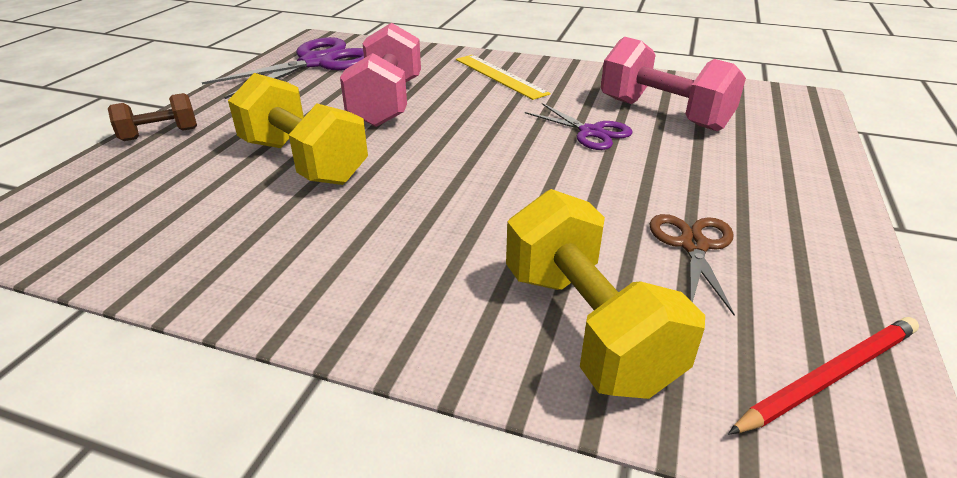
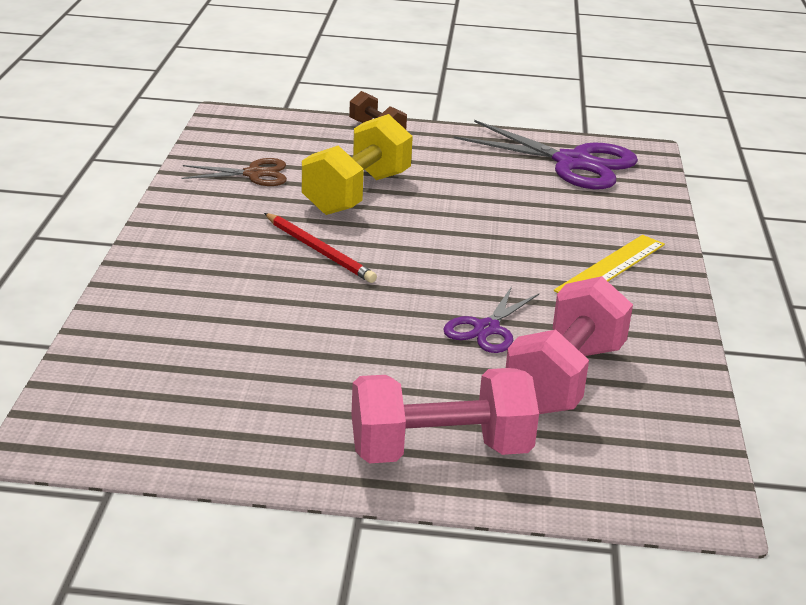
camera: 75 degrees right, 5 degrees down
pink dumbbell [340,23,421,127] -> pink dumbbell moved to [351,368,539,463]
yellow dumbbell [506,189,705,399] -> none
brown scissors [650,214,735,316] -> brown scissors moved to [181,158,287,186]
red pencil [728,317,919,435] -> red pencil moved to [264,213,377,283]

